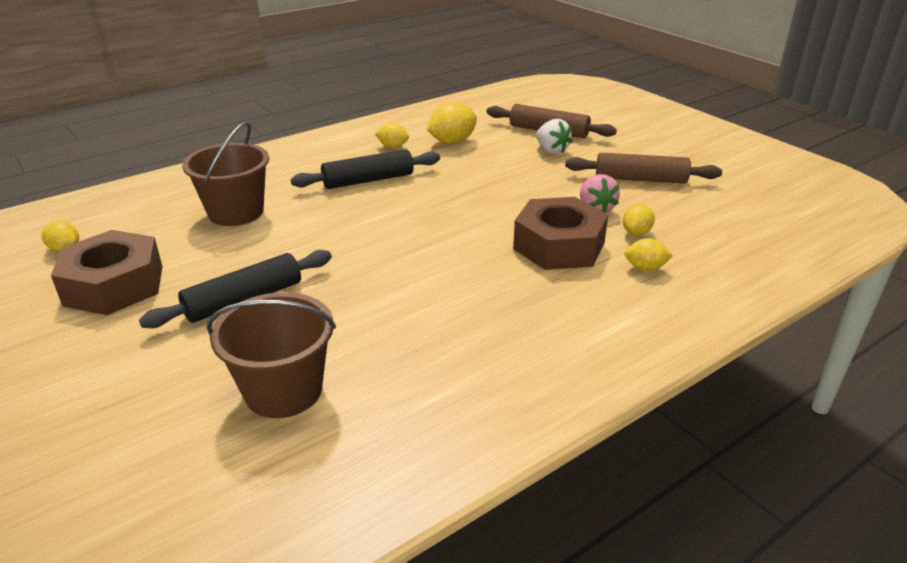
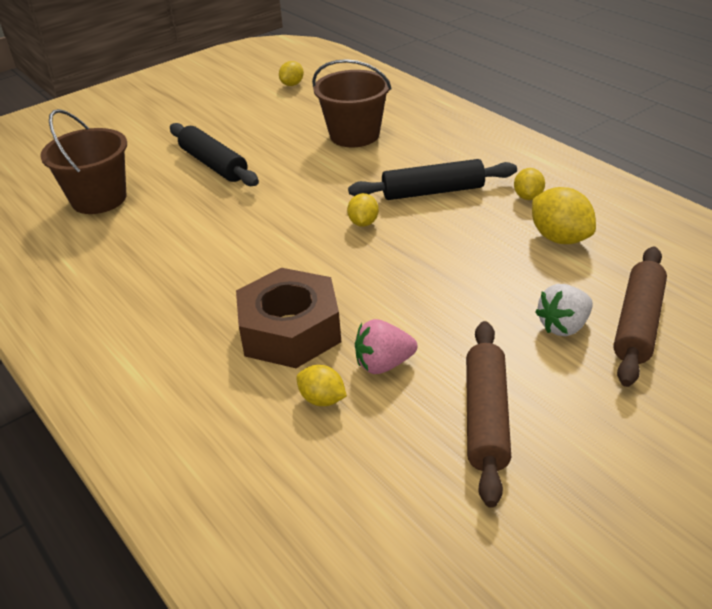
camera: 90 degrees right, 5 degrees up
brown nut [51,230,163,315] -> none
black rolling pin [291,149,440,189] -> black rolling pin turned 75 degrees counterclockwise [348,159,517,200]
yellow lemon [624,238,673,271] -> yellow lemon moved to [347,193,379,227]

